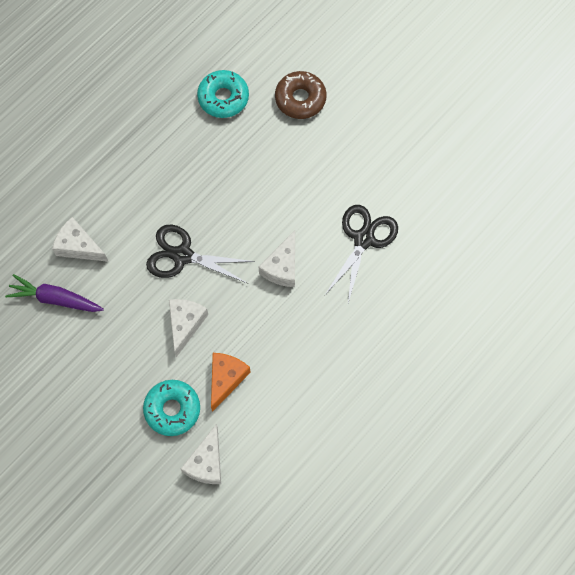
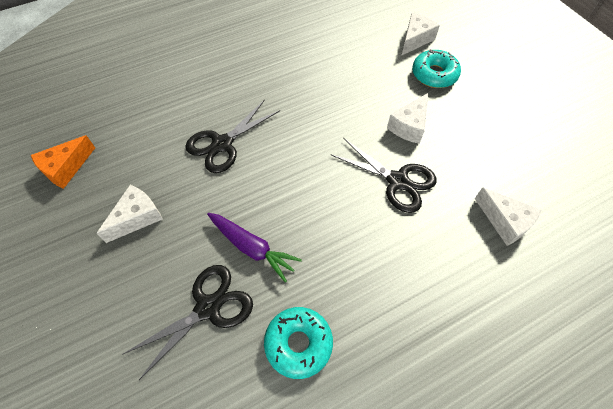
camera: 160 degrees left, 10 degrees down
purple carrot [5,274,104,312] -> purple carrot moved to [207,213,302,283]
orange cheese [211,353,251,412] -> orange cheese moved to [31,135,95,189]
white cheese [259,231,295,287] -> white cheese moved to [96,185,163,243]
brown donut [275,71,326,119] -> black scissors [123,265,253,380]

